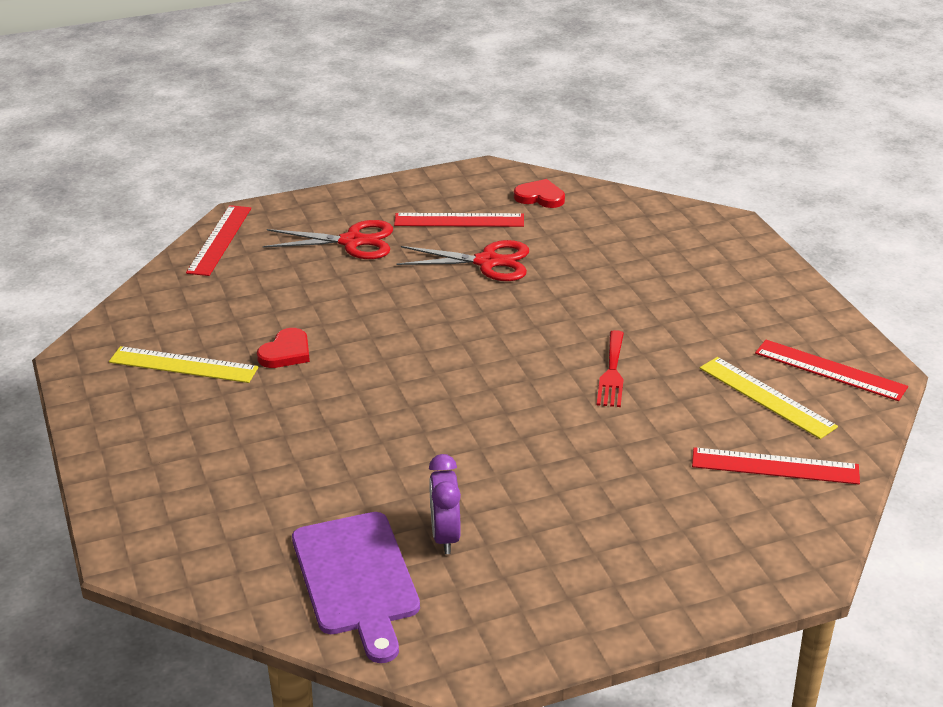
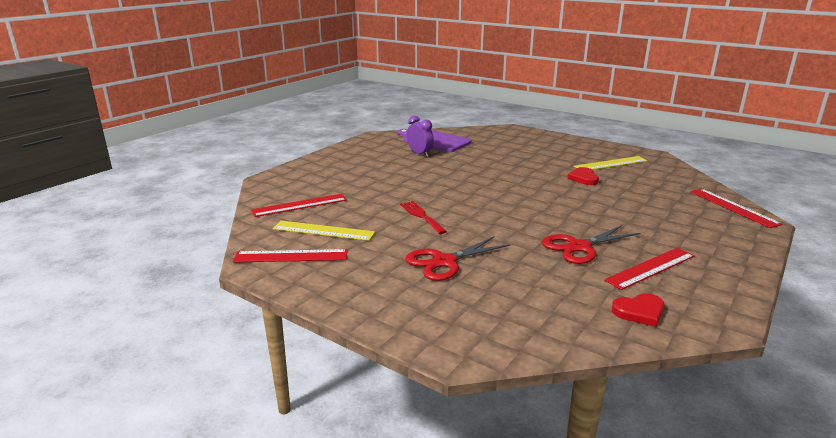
camera: 145 degrees right, 10 degrees down
red scissors [263,220,393,259] -> red scissors moved to [405,236,511,281]

